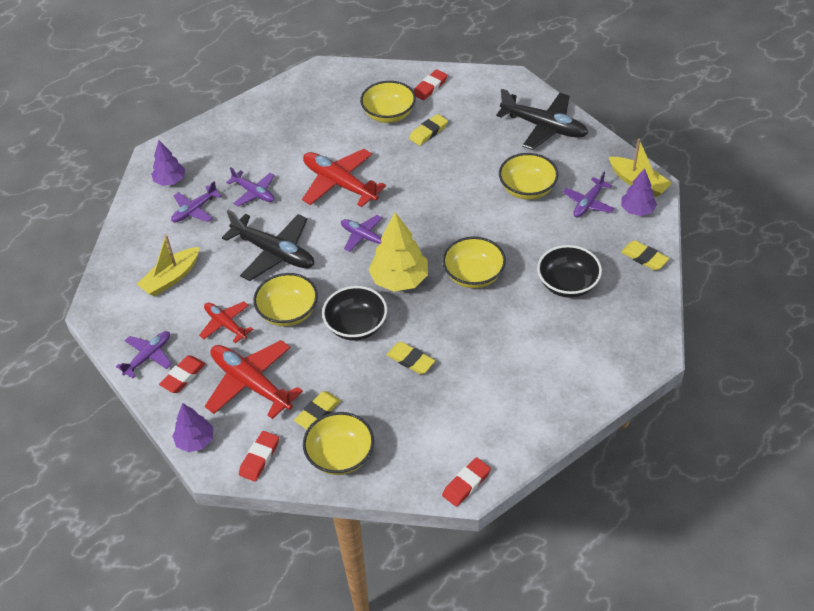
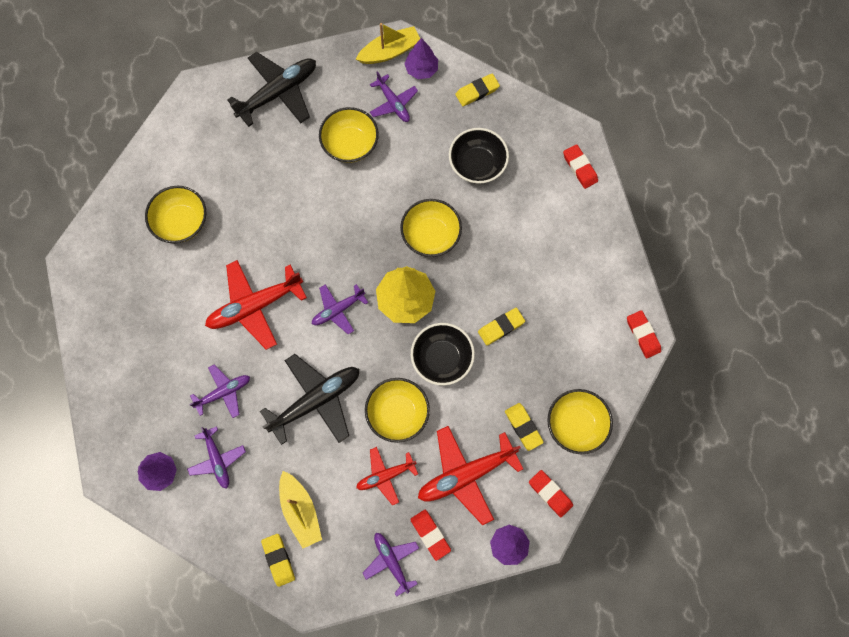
camera: 70 degrees left, 25 degrees up
yellow eraser [409,114,448,146] -> yellow eraser moved to [261,534,295,587]
red eraser [414,69,448,100] -> red eraser moved to [563,144,598,189]

